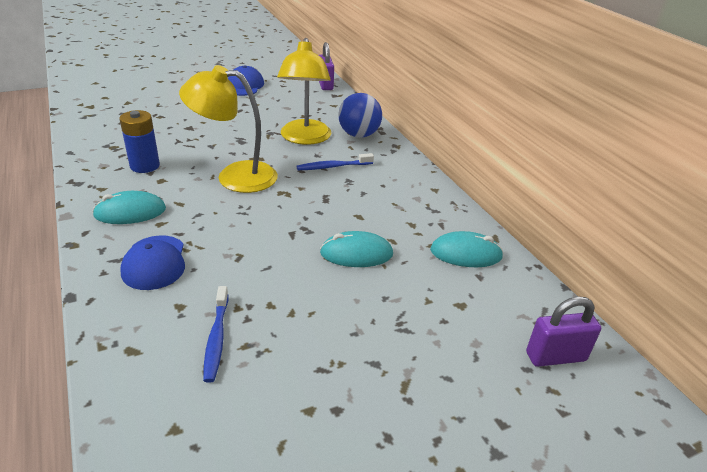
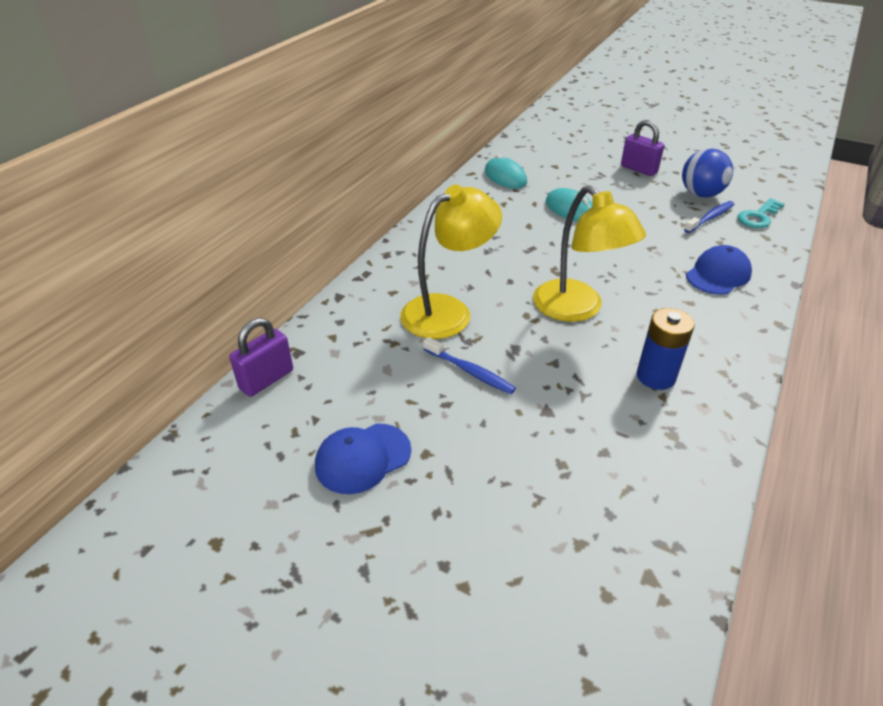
camera: 125 degrees left, 5 degrees up
turquoise mouse [92,191,166,224] -> none
blue toothbrush [297,153,374,170] -> blue toothbrush moved to [423,337,516,394]
blue ball [338,93,382,138] -> blue ball moved to [682,148,733,197]
purple padlock [526,296,601,367] -> purple padlock moved to [621,120,664,176]
none -> turquoise key [737,198,784,228]

